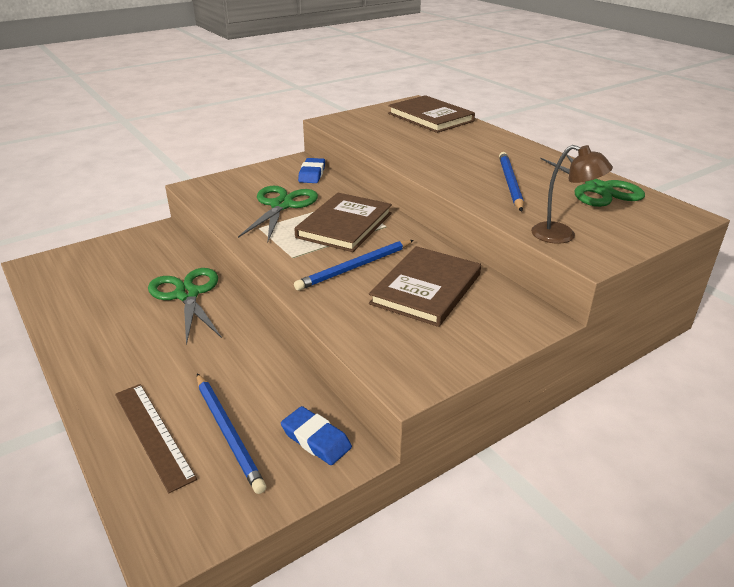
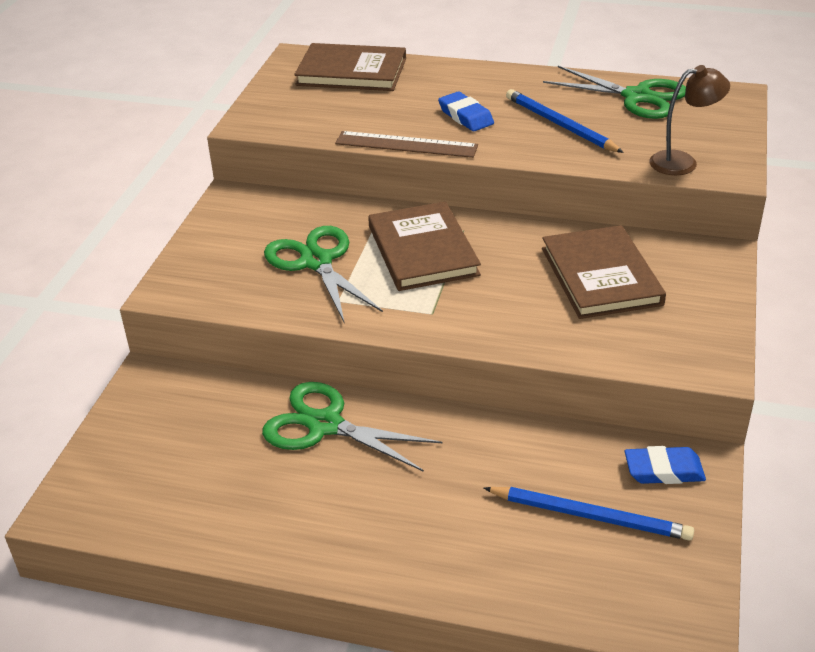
camera: 40 degrees left, 5 degrees up
brown ruler [115,384,197,493] -> brown ruler moved to [335,131,478,158]
blue pencil [294,240,414,291] -> none
blue eraser [298,158,325,183] -> blue eraser moved to [438,92,494,131]

